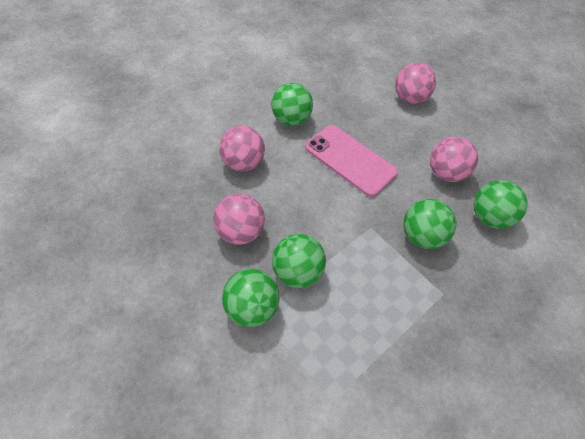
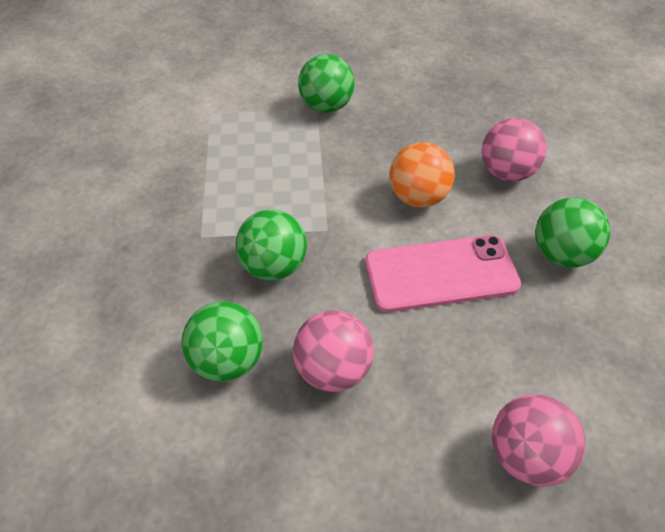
camera: 130 degrees right, 5 degrees down
pink ball [213,193,265,245] -> none
green ball [272,234,326,288] -> none
none -> orange ball [390,142,455,208]

